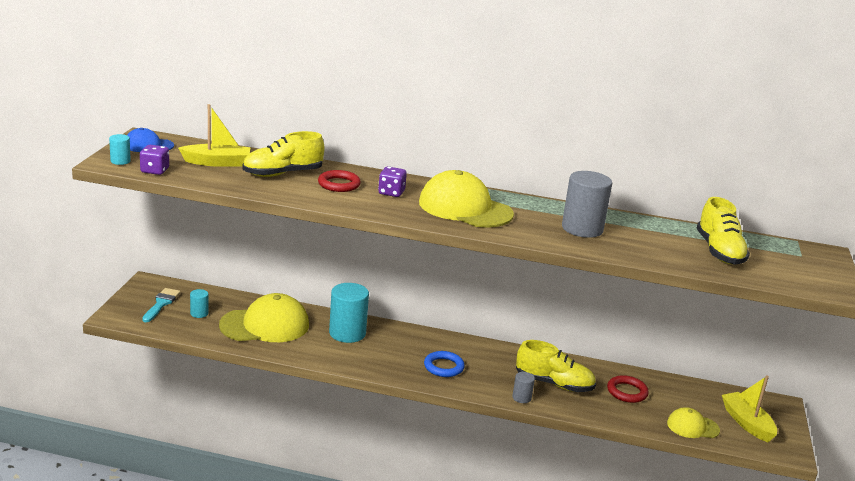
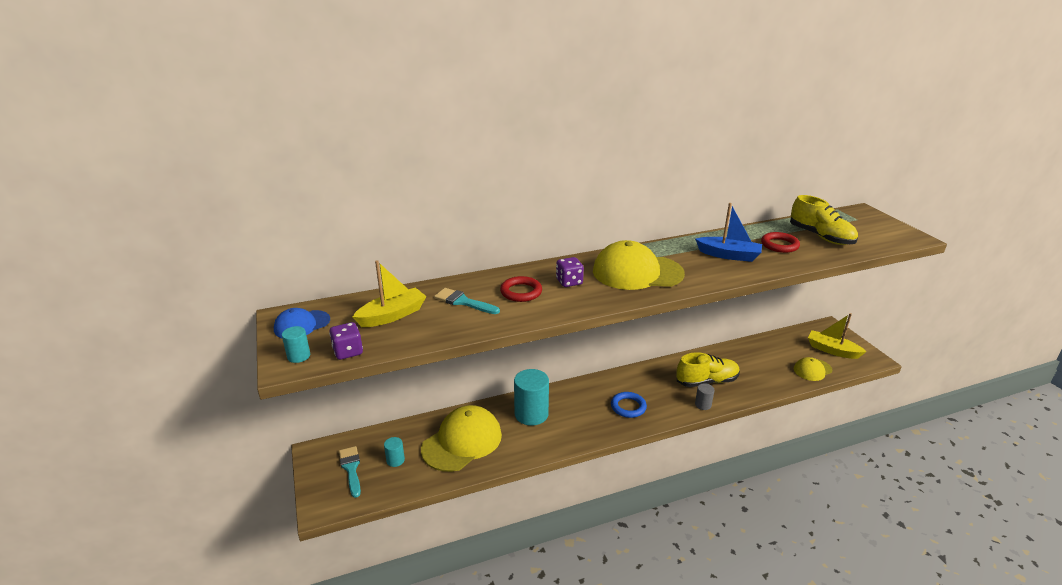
camera: 30 degrees left, 5 degrees up
yellow shoe [242,131,325,177] -> turquoise brush [434,288,500,314]
grey cylinder [562,171,612,238] -> blue boat [695,203,762,262]
red ring [607,375,649,403] -> red ring moved to [761,232,800,253]

